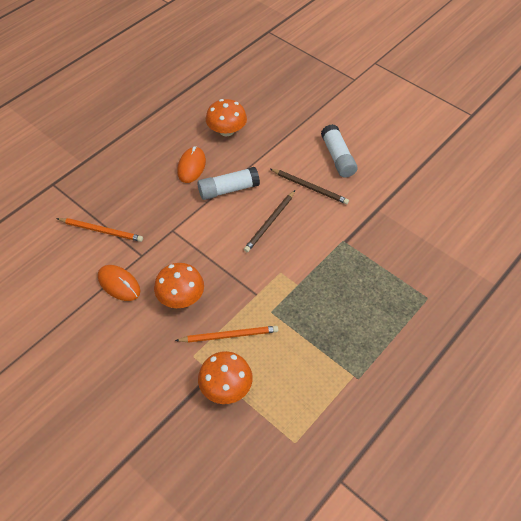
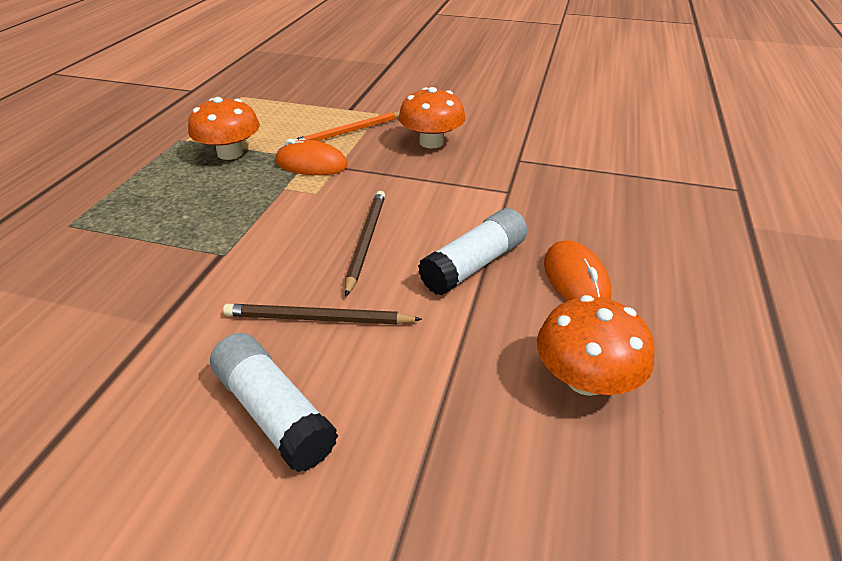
camera: 155 degrees right, 15 degrees down
orange pencil [56,218,143,242] -> none
orange mouse [98,265,140,301] -> orange mouse moved to [275,139,348,175]
orange mushroom [198,351,253,404] -> orange mushroom moved to [188,97,260,160]

